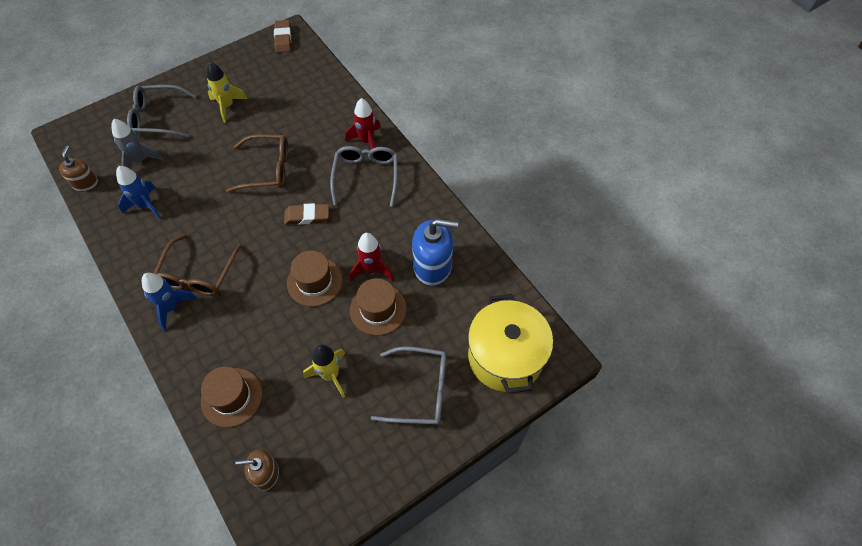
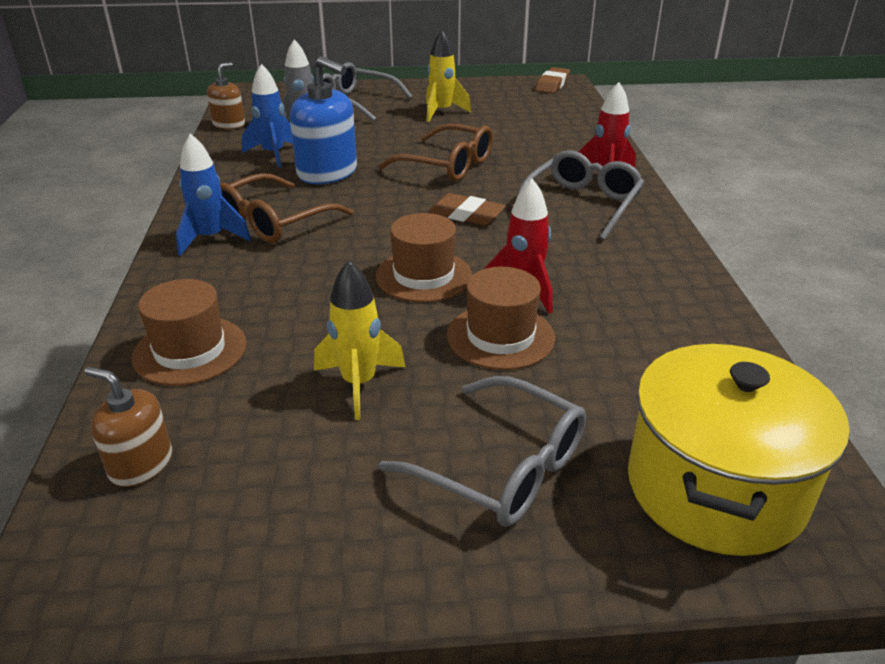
camera: 30 degrees right, 25 degrees down
blue soap dispenser [412,219,458,286] -> blue soap dispenser moved to [290,56,357,184]

